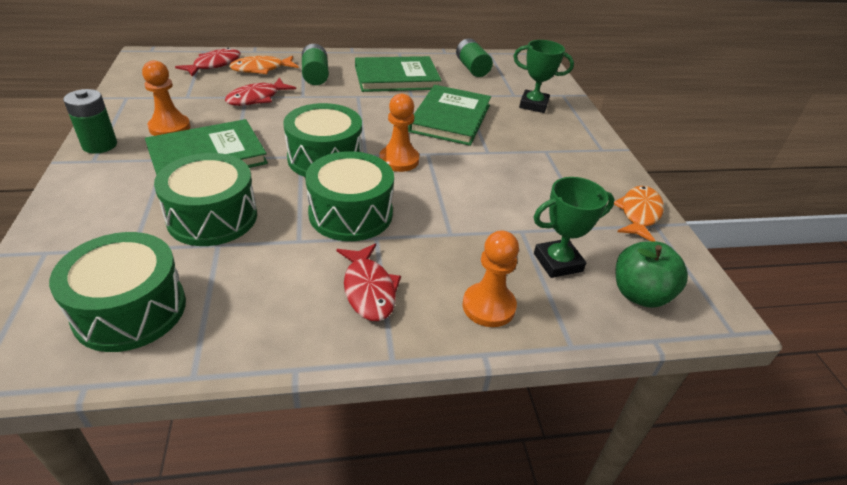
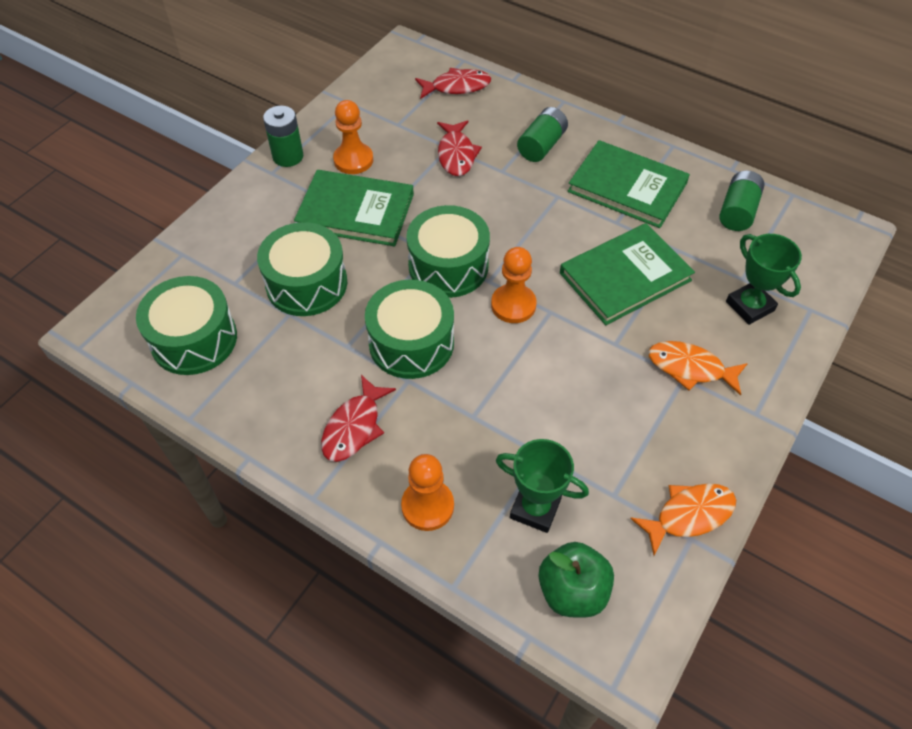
camera: 45 degrees right, 15 degrees up
red fish [225,78,296,106] -> red fish turned 90 degrees counterclockwise [437,120,482,176]
orange fish [229,56,299,74] -> orange fish moved to [648,341,748,396]

